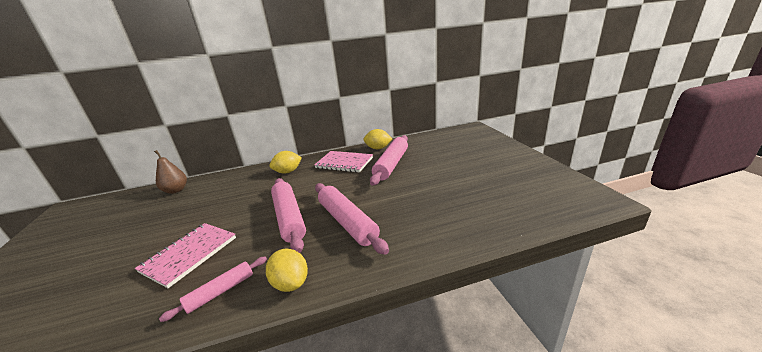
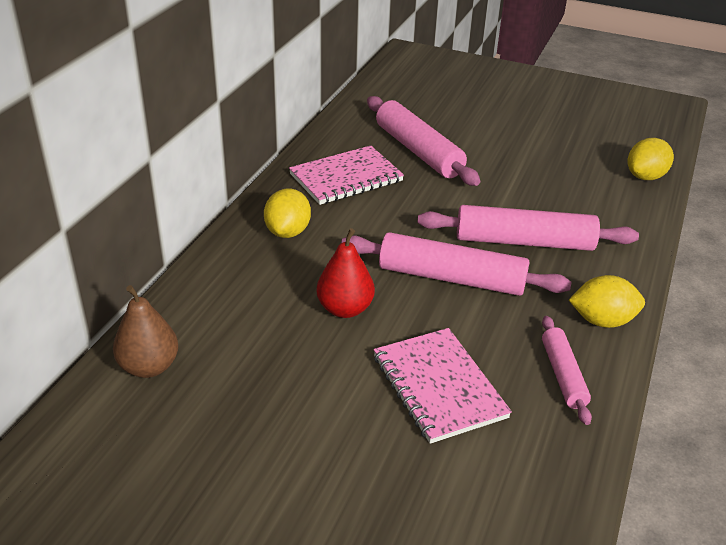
camera: 55 degrees left, 10 degrees up
yellow lemon [363,129,392,149] -> yellow lemon moved to [627,138,674,180]
none -> red pear [317,228,375,318]

